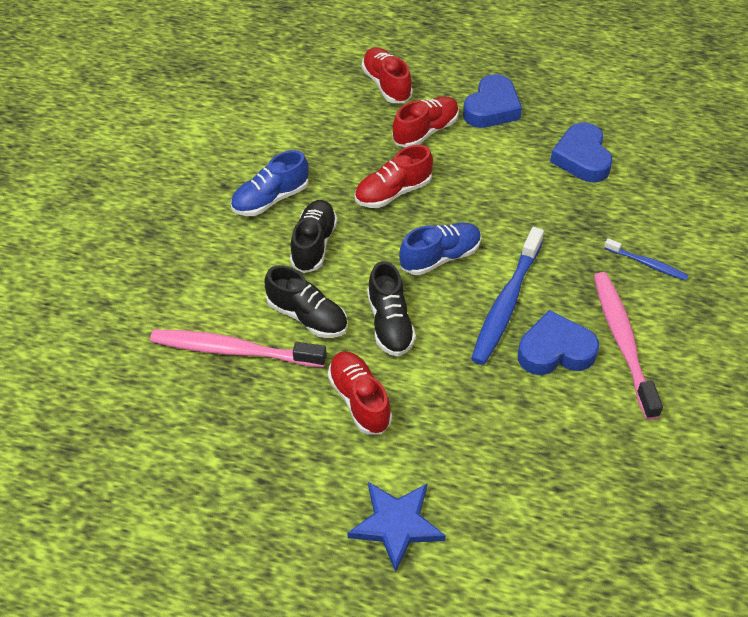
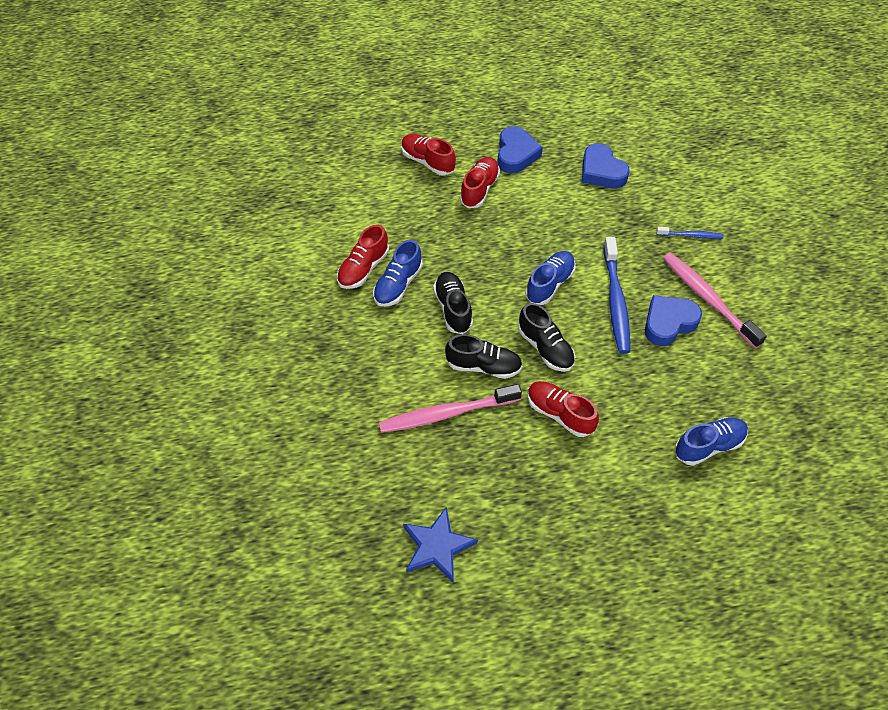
camera: 25 degrees left, 5 degrees up
blue star [347,482,446,573] -> blue star moved to [403,506,478,583]
red shoe [355,145,433,208] -> red shoe moved to [337,225,389,289]
none -> blue shoe [675,417,748,466]

